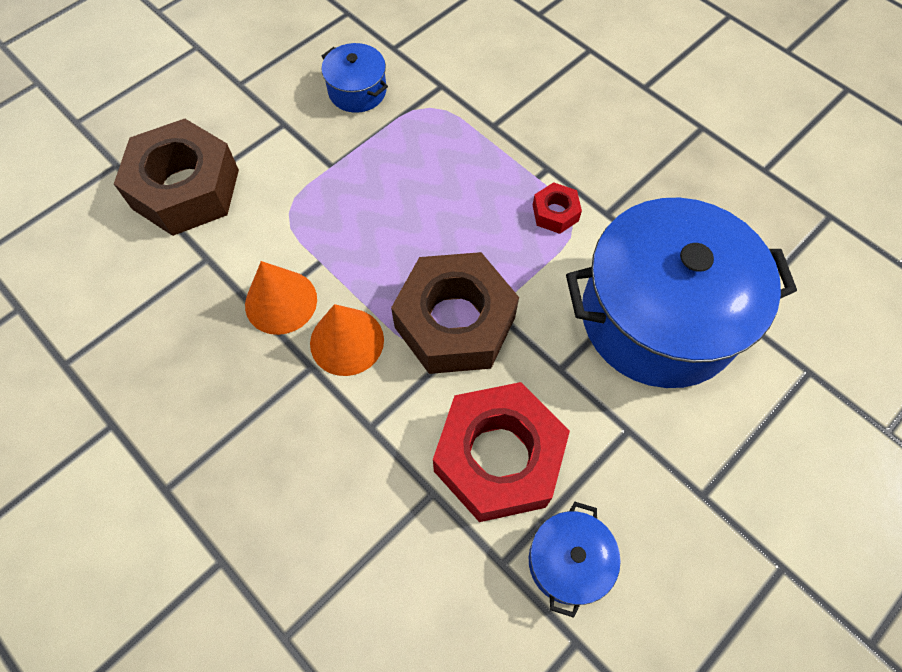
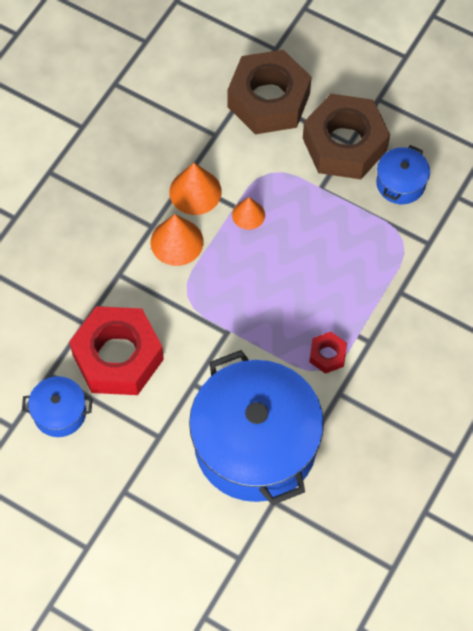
camera: 75 degrees right, 0 degrees up
brown nut [391,252,519,374] -> brown nut moved to [303,94,390,179]
none -> orange cone [232,197,265,230]

